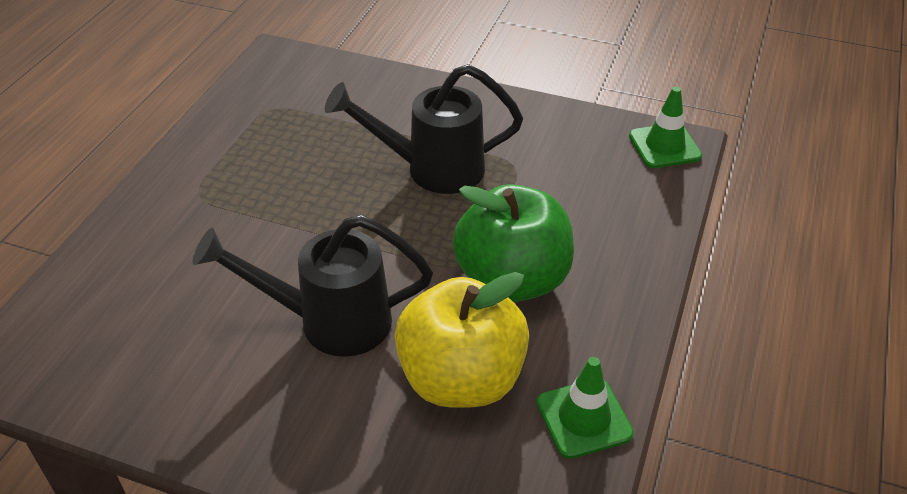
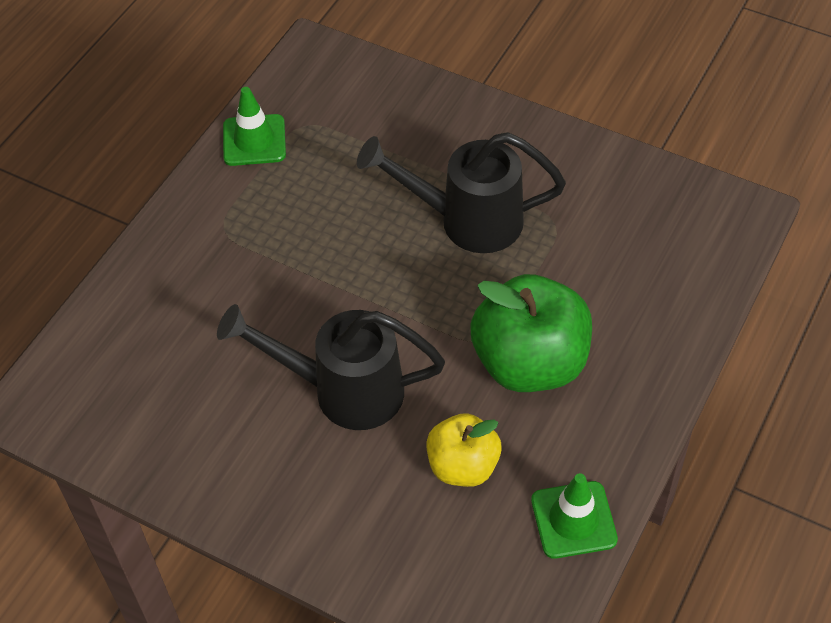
camera: 10 degrees right, 10 degrees up
yellow apple [394,272,529,408] -> yellow apple [426,413,502,487], size x0.59
green traffic cone [629,87,702,168] -> green traffic cone moved to [223,87,286,166]

